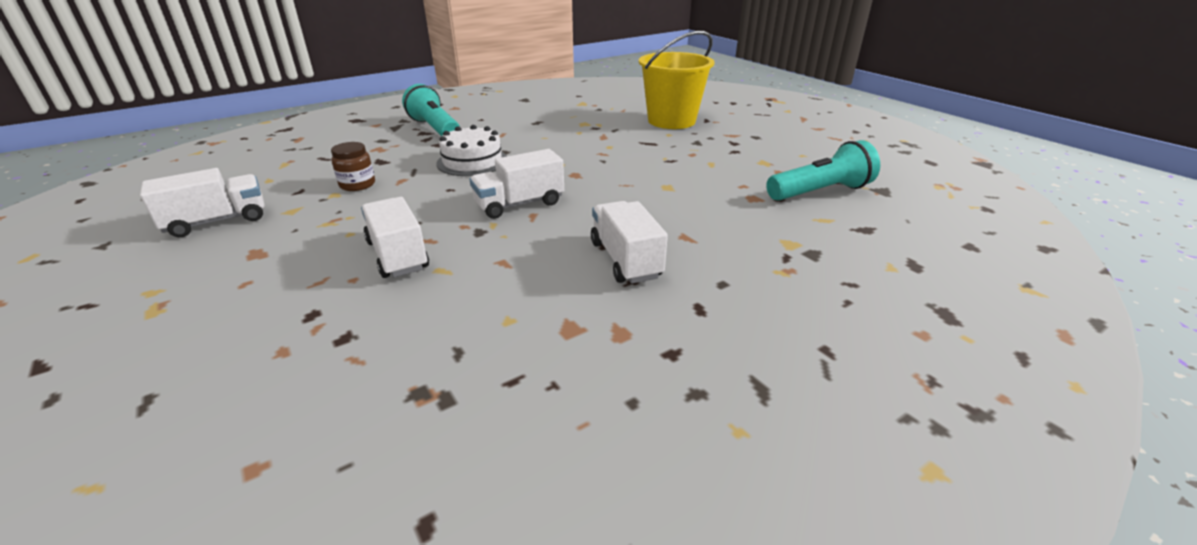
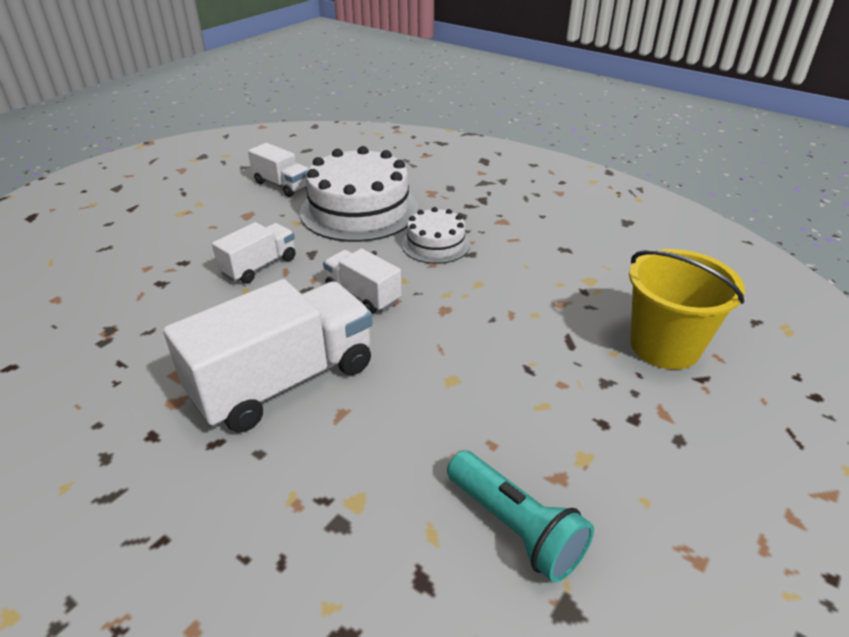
camera: 70 degrees right, 5 degrees up
brown jar [331,142,375,191] -> white cake [300,146,418,242]
turquoise flashlight [402,84,460,136] -> none
white truck [591,201,668,284] -> white truck [163,279,373,432], size x1.88

